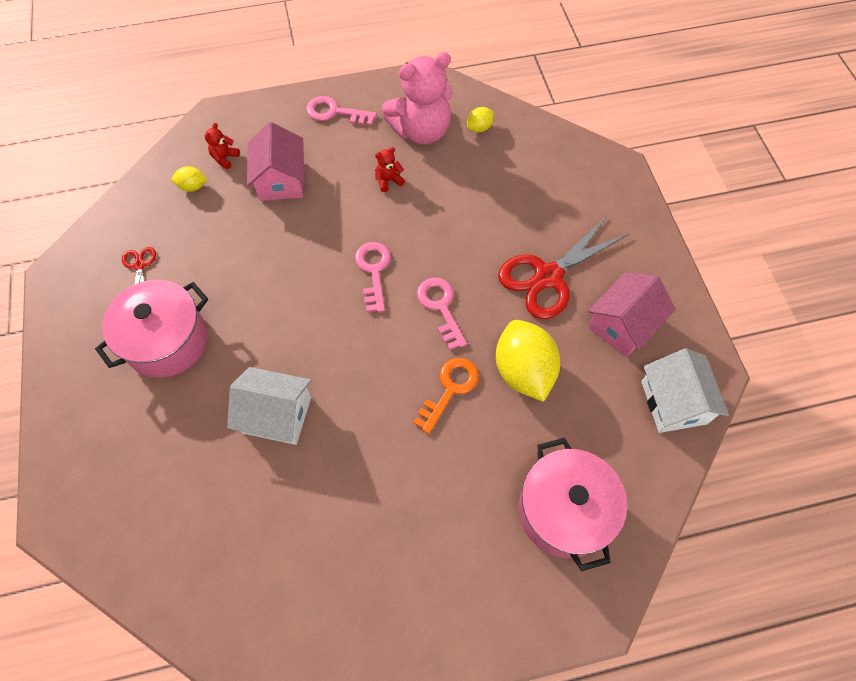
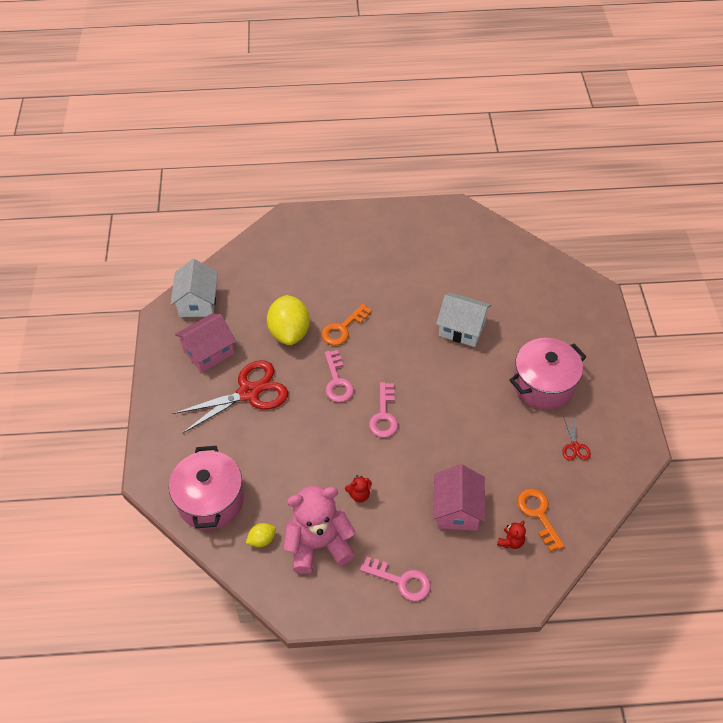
camera: 170 degrees left, 10 degrees down
yellow lemon [172,166,207,192] -> orange key [517,489,564,552]
pink pot [519,438,627,571] -> pink pot moved to [169,446,244,530]

